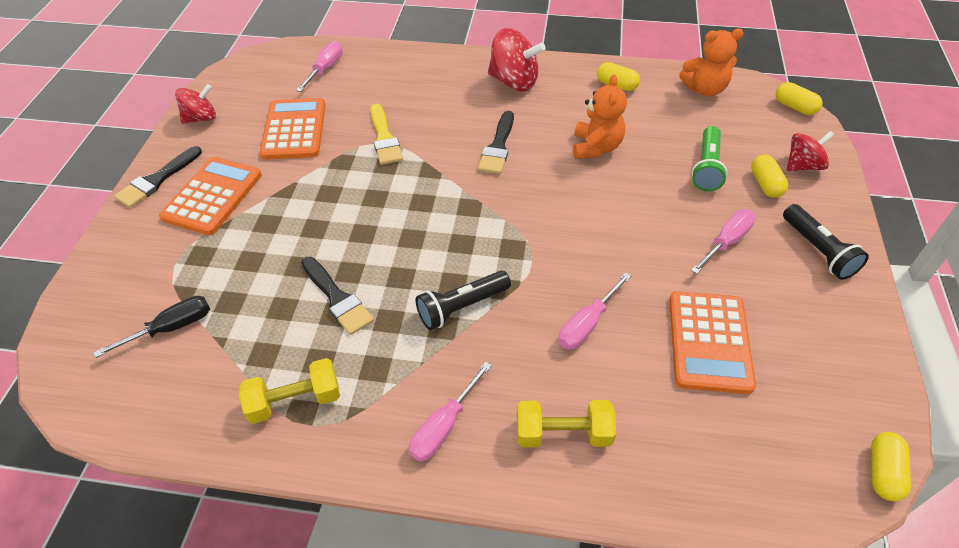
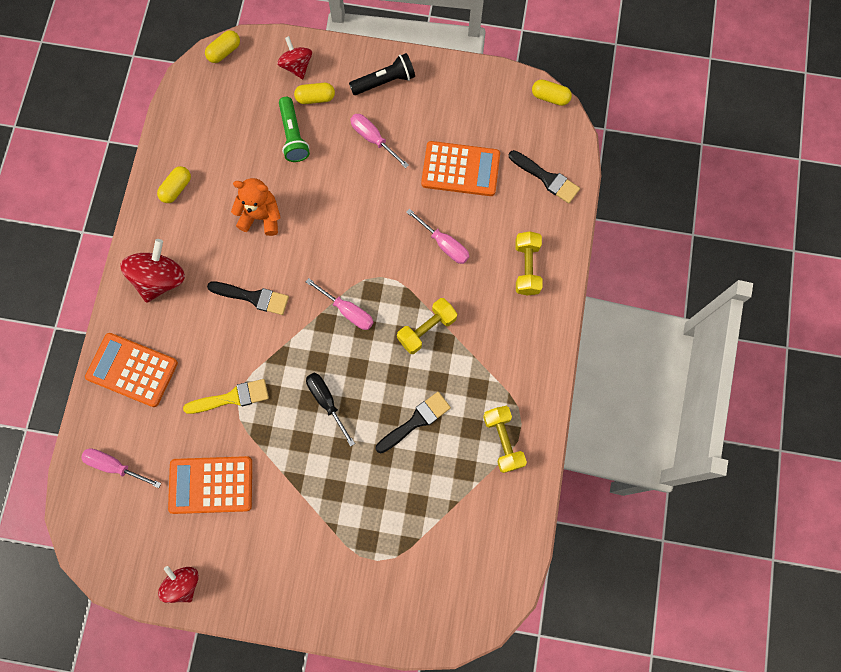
camera: 90 degrees left, 25 degrees up
black screwdriver [93,296,210,358] -> black screwdriver moved to [306,373,355,447]
black brush [114,146,202,208] -> black brush moved to [509,150,580,203]
orange calculator [159,157,262,235] -> orange calculator moved to [85,333,178,407]
pink screwdriver [409,362,492,462] -> pink screwdriver moved to [306,278,374,330]
black flashlight [415,271,511,330] -> yellow dumbbell [397,298,457,354]
orange teddy bear [679,29,744,96] -> none
green flashlight [691,126,728,191] -> green flashlight turned 60 degrees clockwise [279,97,310,162]

